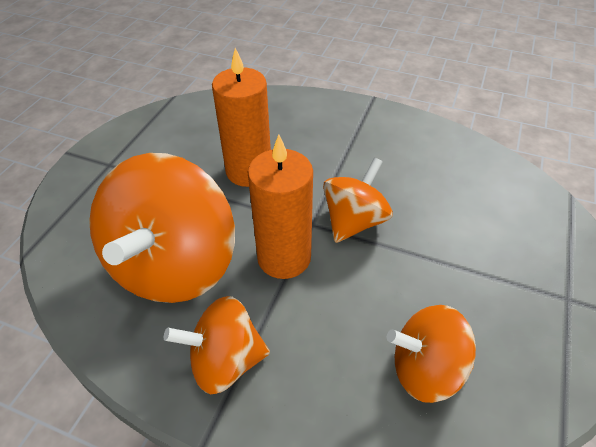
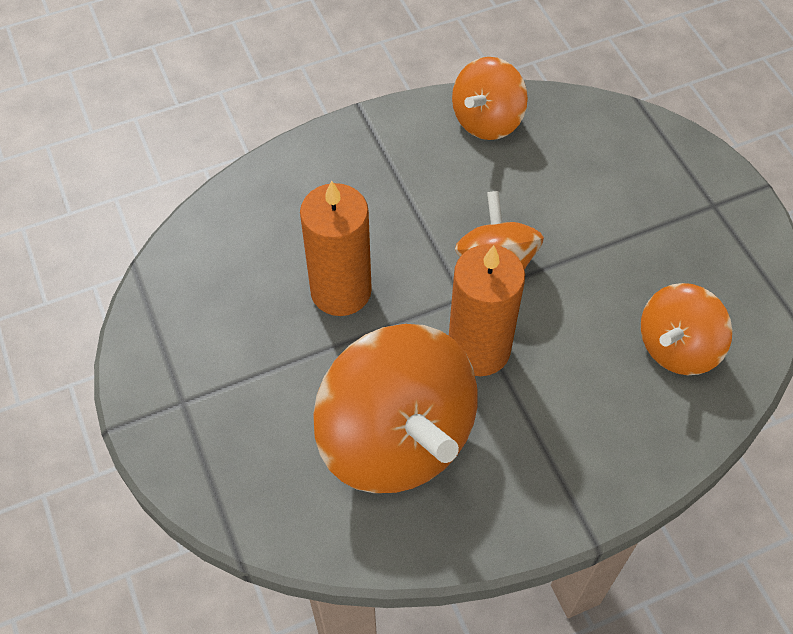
camera: 45 degrees left, 10 degrees up
orange spinning top [164,296,270,394] -> orange spinning top moved to [452,57,528,140]

